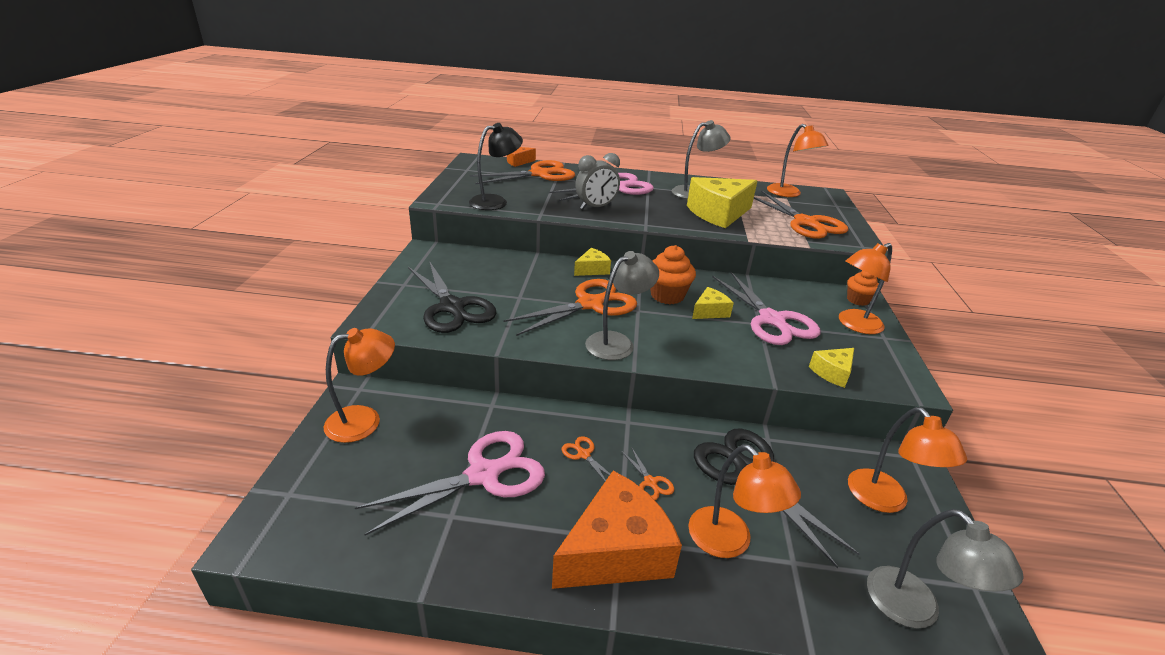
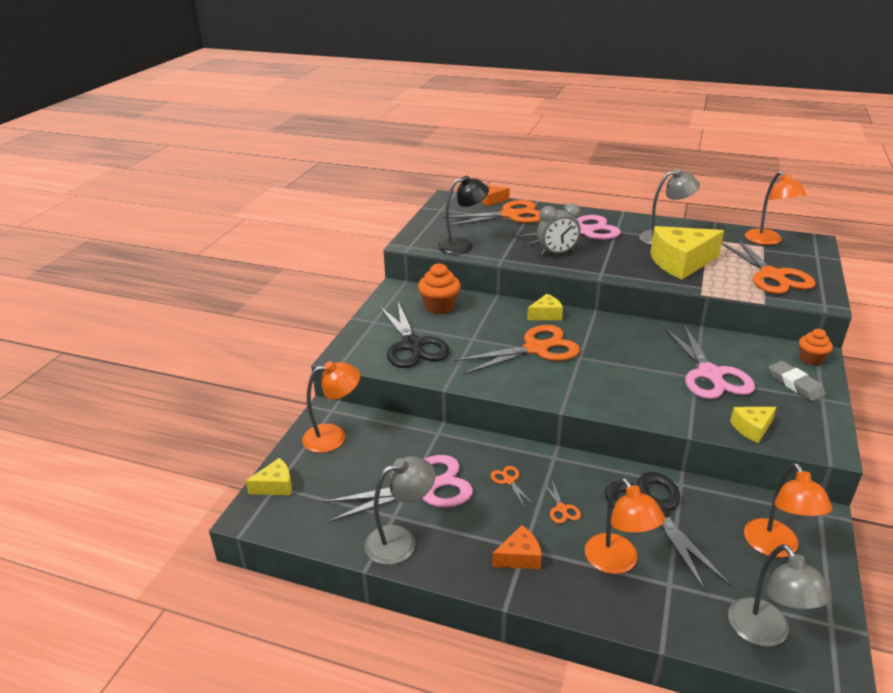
camera: 15 degrees right, 0 degrees up
orange cheese [552,471,682,589] -> orange cheese [492,525,542,570], size x0.49
grey lamp [585,251,659,360] -> grey lamp moved to [365,456,436,565]
orange cupcake [650,245,696,304] -> orange cupcake moved to [418,263,460,314]
yellow cheese [692,287,734,319] -> yellow cheese moved to [246,458,292,495]
orange lamp [839,243,892,334] -> grey eraser [769,361,826,401]

